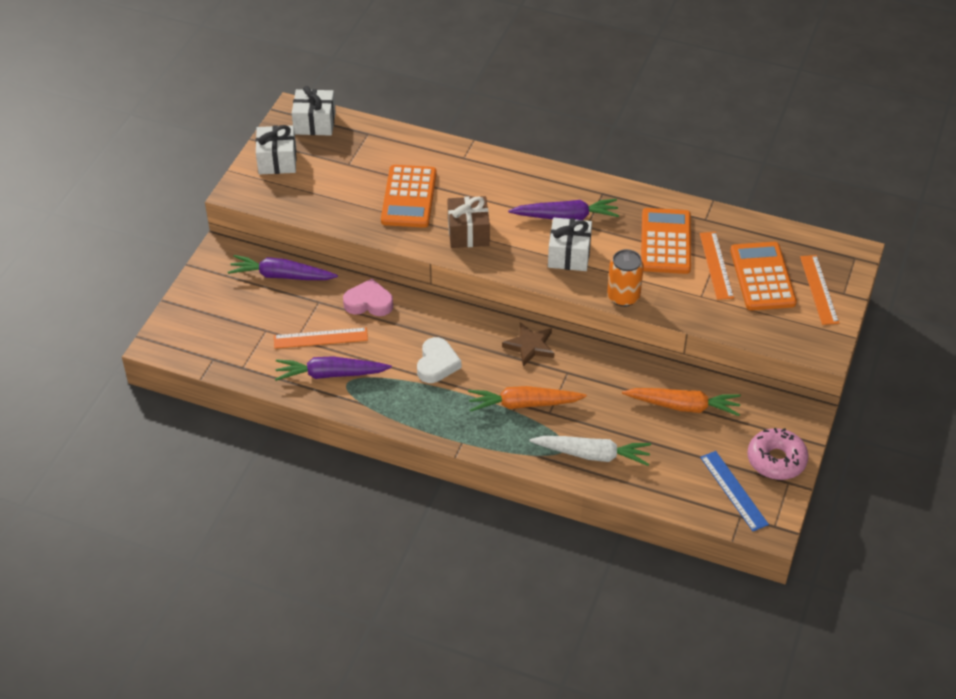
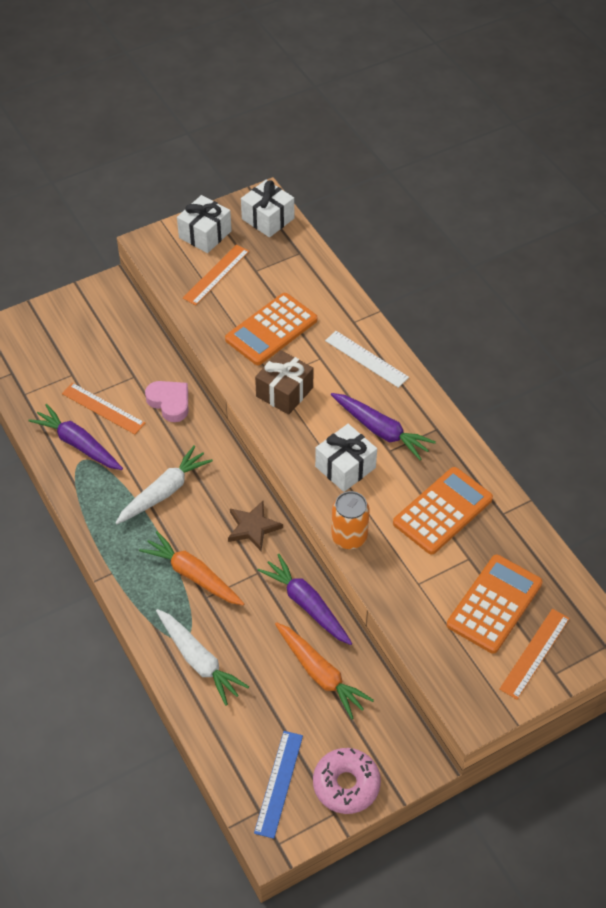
camera: 40 degrees right, 5 degrees up
purple carrot [228,255,338,280] -> purple carrot moved to [258,554,352,645]
white heart [417,337,461,383] -> white carrot [116,445,213,524]
orange ruler [699,232,734,300] -> orange ruler moved to [183,244,249,305]
none -> white ruler [325,331,409,388]

